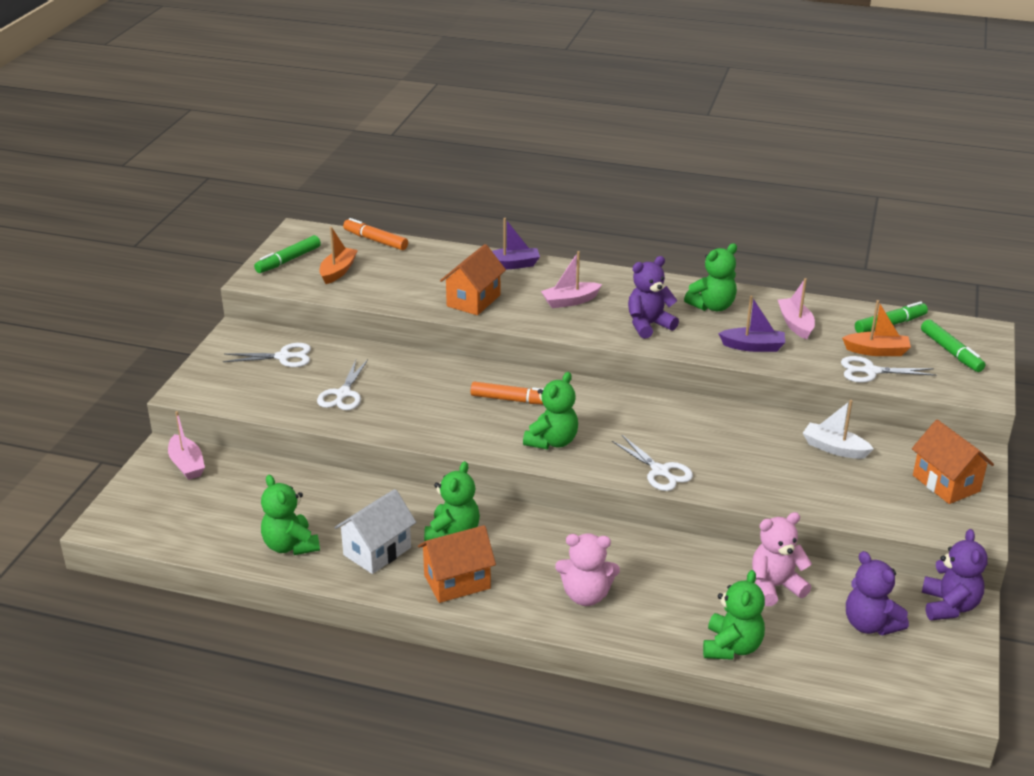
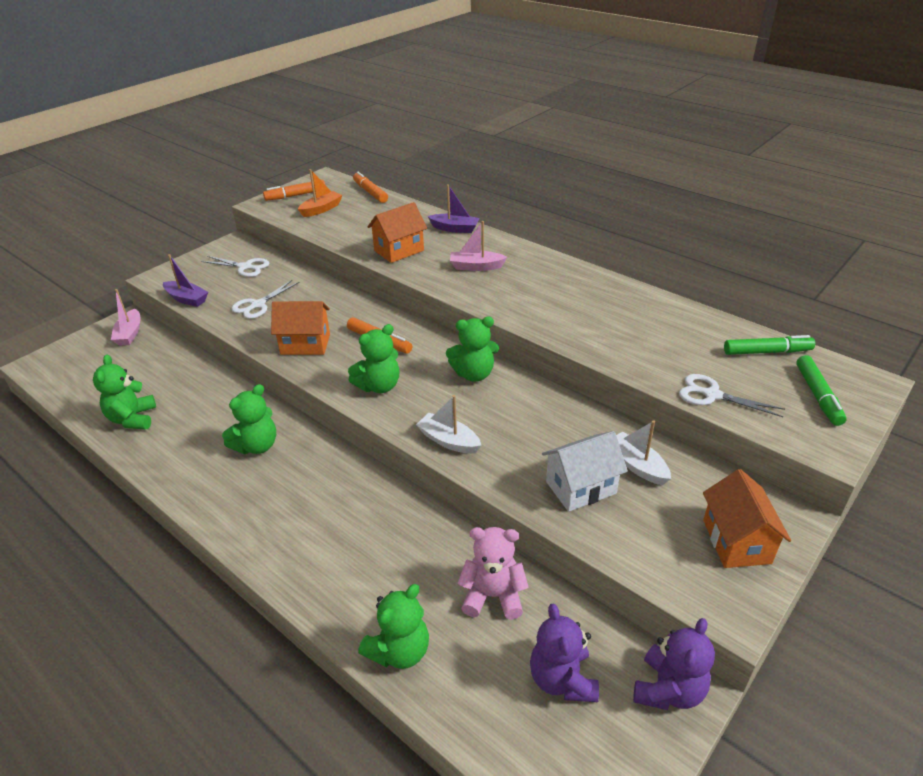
camera: 25 degrees right, 5 degrees up
green marker [254,235,321,273] -> orange marker [263,180,325,201]
white house [334,489,416,574] -> white house moved to [542,431,628,512]
orange house [418,525,496,603] -> orange house moved to [271,301,330,355]
pink teddy bear [555,533,620,606] -> none
white scissors [612,435,693,491] -> white boat [416,395,482,454]
purple teddy bear [628,256,679,339] -> none
green teddy bear [684,243,737,311] -> green teddy bear moved to [446,317,499,382]
purple boat [718,296,785,352] -> purple boat moved to [163,254,208,307]
pink boat [778,278,815,340] -> none
orange boat [842,300,911,356] -> none

